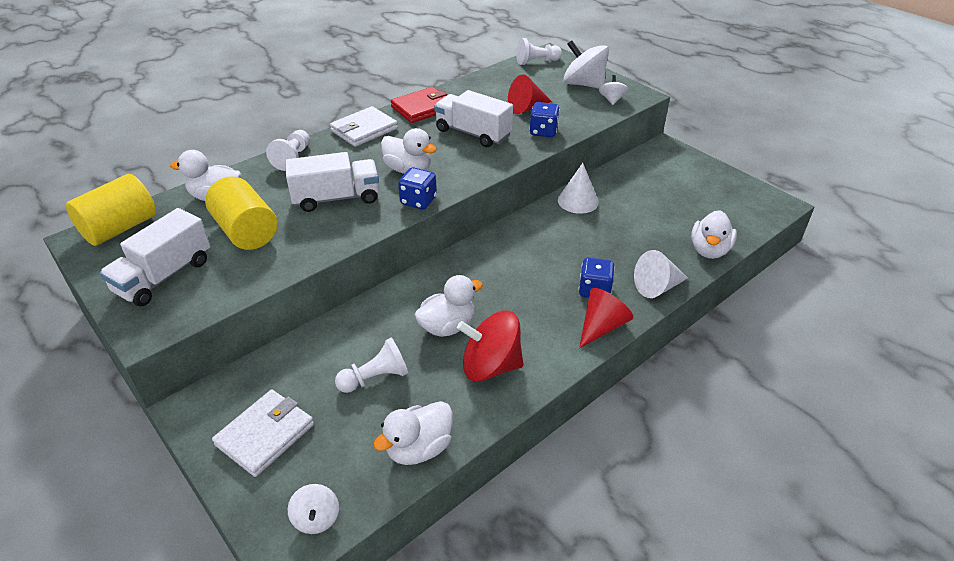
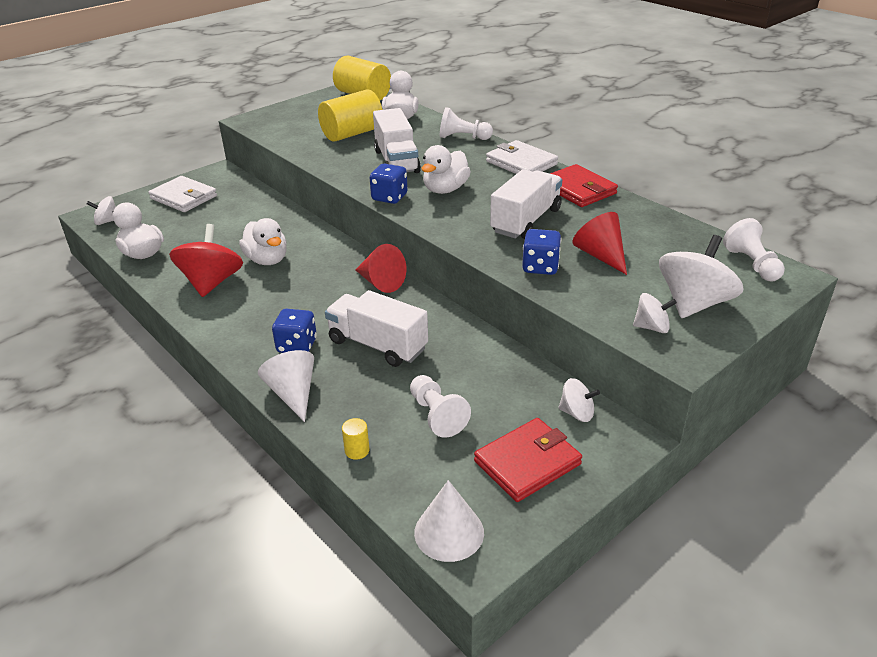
camera: 90 degrees right, 5 degrees down
white truck [99,208,210,306] -> white truck moved to [325,290,428,367]
white pawn [335,338,408,393] -> white pawn moved to [410,375,471,438]
white cone [558,163,599,214] -> white cone moved to [414,480,484,562]
red cone [579,288,633,348] -> red cone moved to [355,244,406,293]
white duck [691,210,737,259] -> yellow cylinder [342,418,370,460]
none -> red wallet [474,418,582,502]
none -> white spinning top [558,378,600,422]

